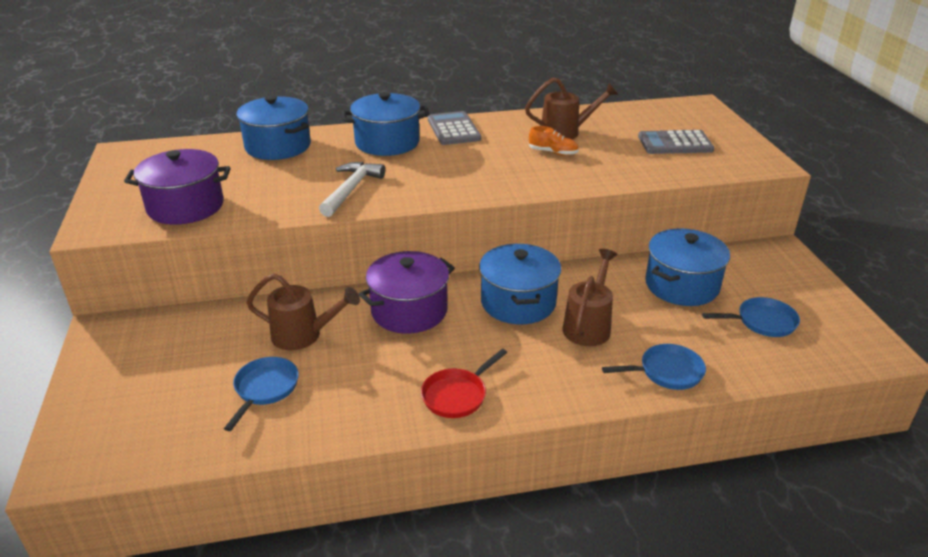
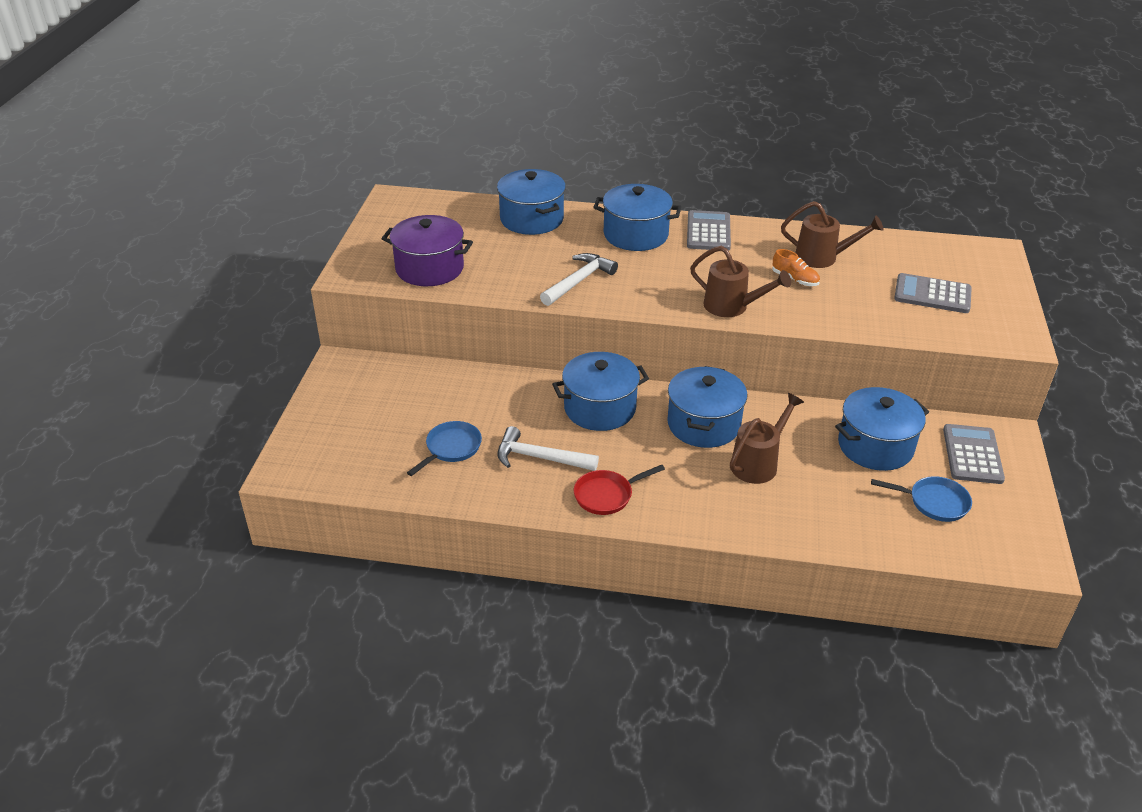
camera: 20 degrees right, 5 degrees up
brown watering can [246,273,360,350] -> brown watering can moved to [690,246,791,317]
purple pot [359,251,455,334] -> blue pot [552,352,649,431]
blue pan [602,344,706,390] -> none
none -> white hammer [497,426,599,471]
none -> grey calculator [943,424,1005,484]

